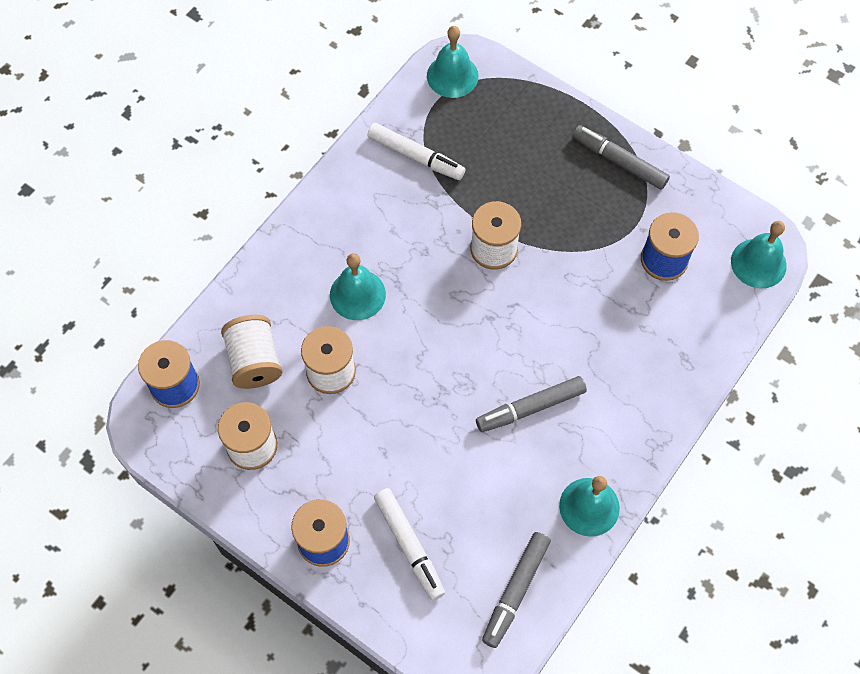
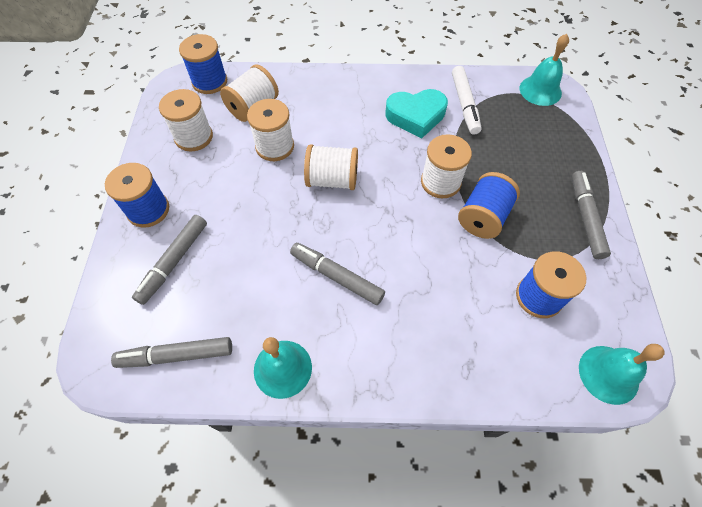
camera: 55 degrees right, 5 degrees down
turquoise bell [330,253,386,320] -> none
white marker [374,488,445,600] -> grey marker [132,215,207,305]
none -> white spool [304,144,358,190]
none -> turquoise heart [385,89,448,138]
none -> blue spool [458,172,520,239]

